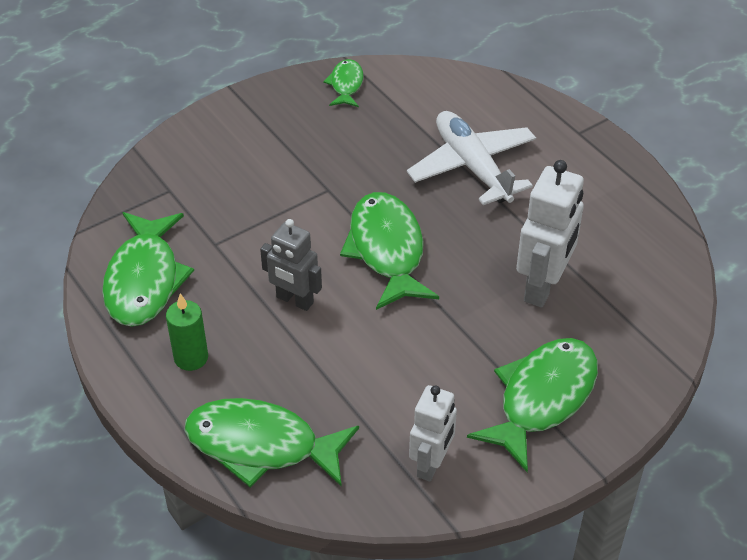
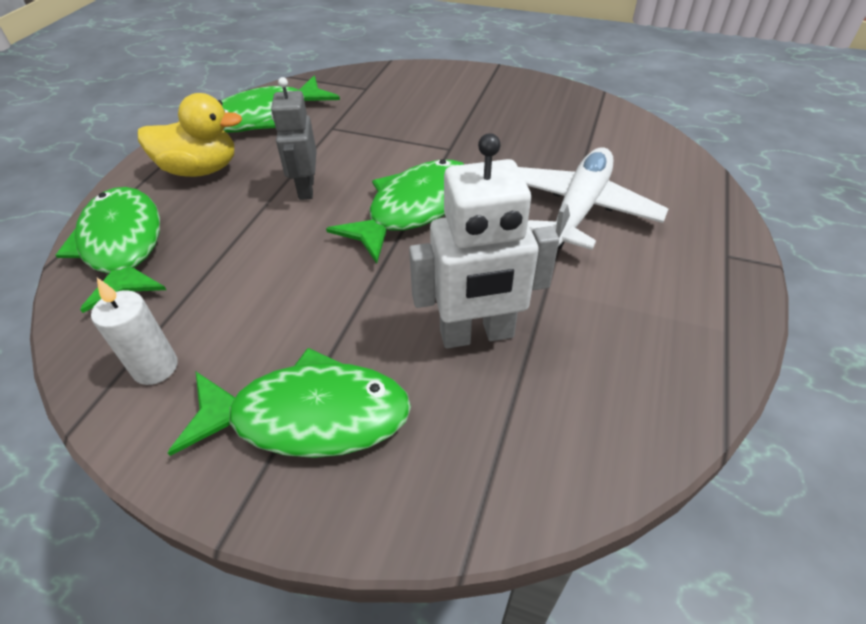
camera: 55 degrees right, 0 degrees up
green candle [166,293,208,371] -> yellow duck [138,93,242,177]
green fish [323,59,364,107] -> none
white robot [409,385,457,482] -> white candle [91,278,178,385]

